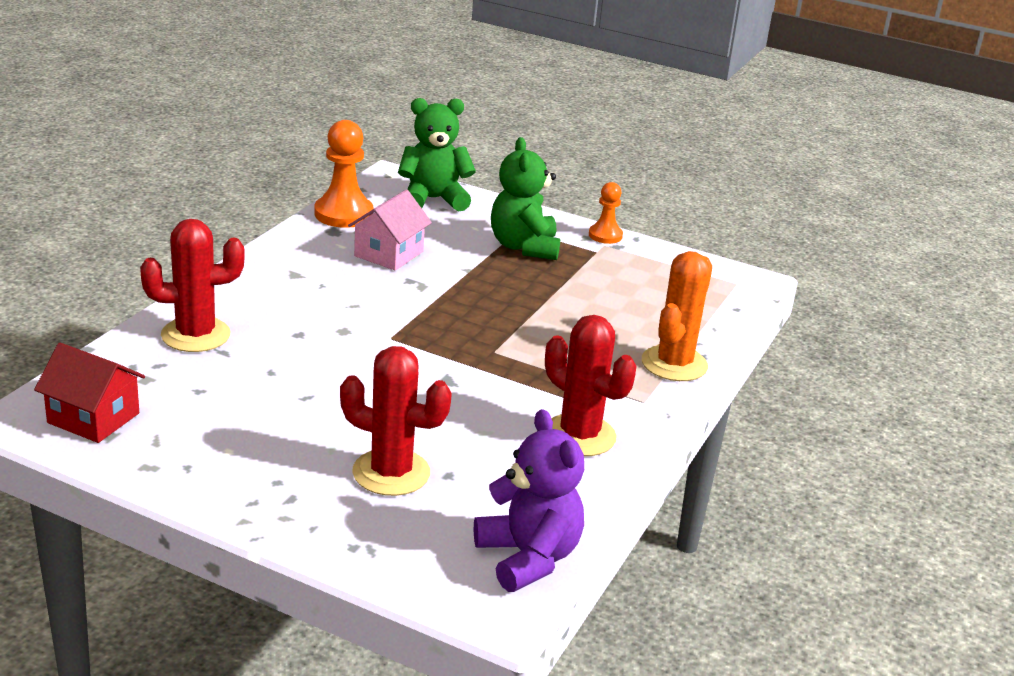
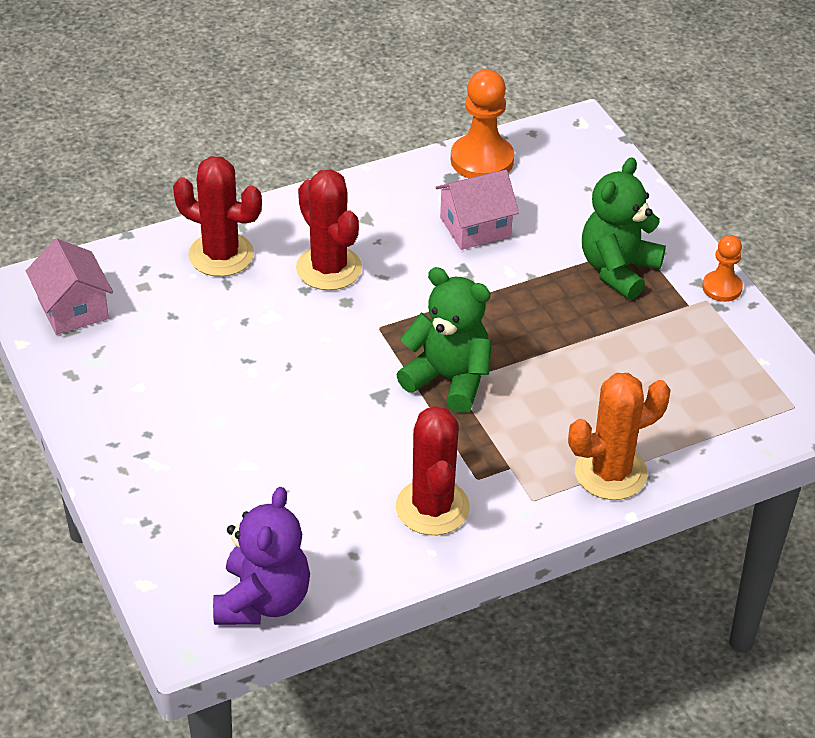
camera: 40 degrees right, 15 degrees up
red house [34,343,145,443] -> pink house [26,238,113,335]
red cactus [340,346,452,496] -> red cactus moved to [296,169,362,290]
green teddy bear [398,98,476,211] -> green teddy bear moved to [397,267,492,413]

